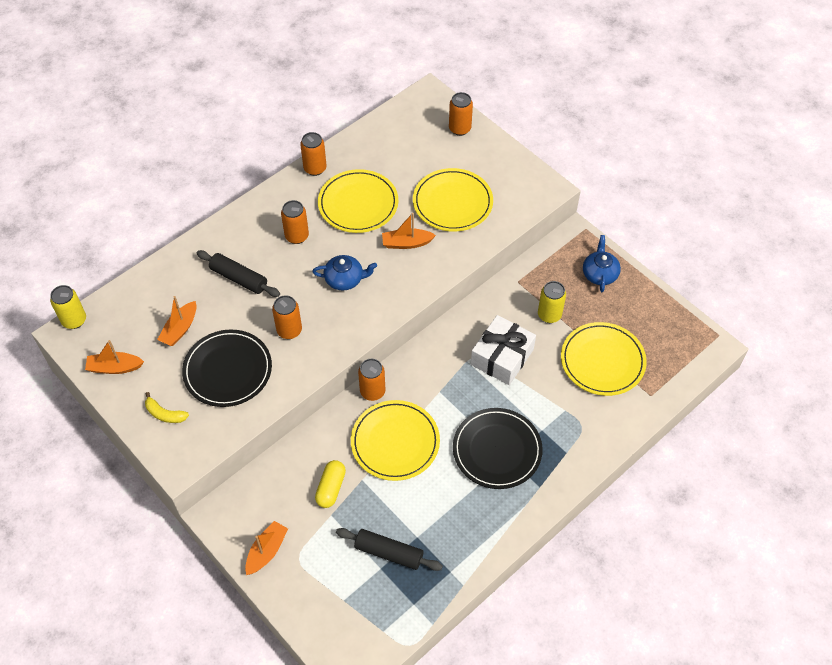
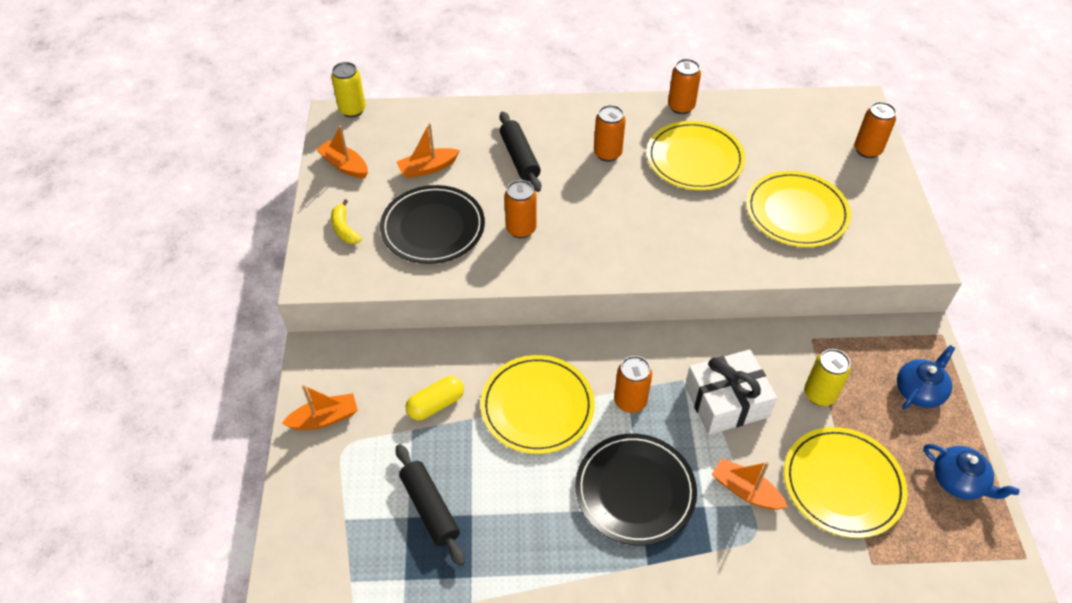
camera: 40 degrees right, 5 degrees down
blue teapot [312,255,377,290] -> blue teapot moved to [924,444,1019,500]
orange can [358,359,385,401] -> orange can moved to [614,356,652,413]
orange boat [382,213,436,249] -> orange boat moved to [712,458,788,510]

